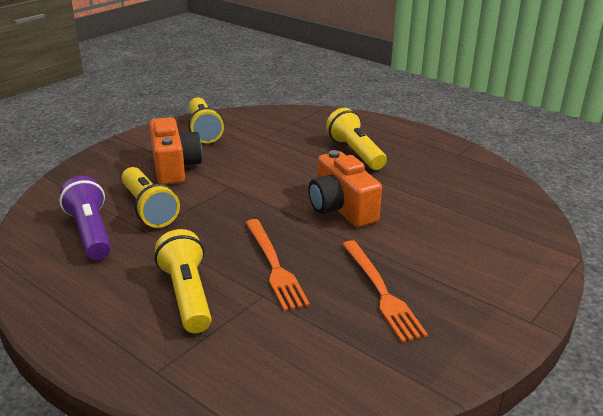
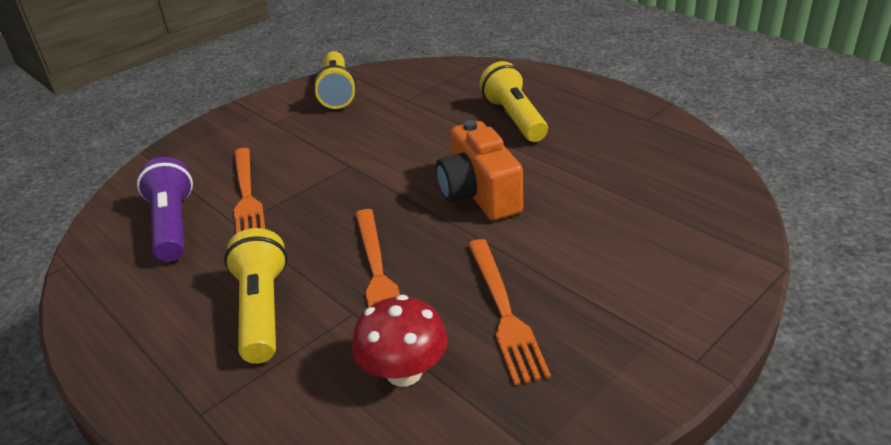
camera: 10 degrees right, 5 degrees up
yellow flashlight [121,167,180,228] -> orange fork [234,148,265,234]
orange camera [149,117,202,185] -> none
none -> red mushroom [352,295,448,387]

